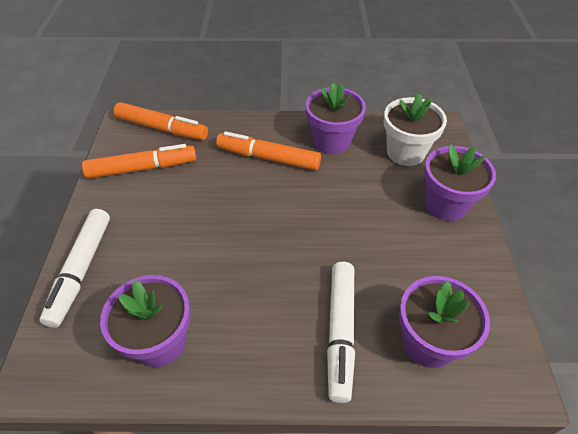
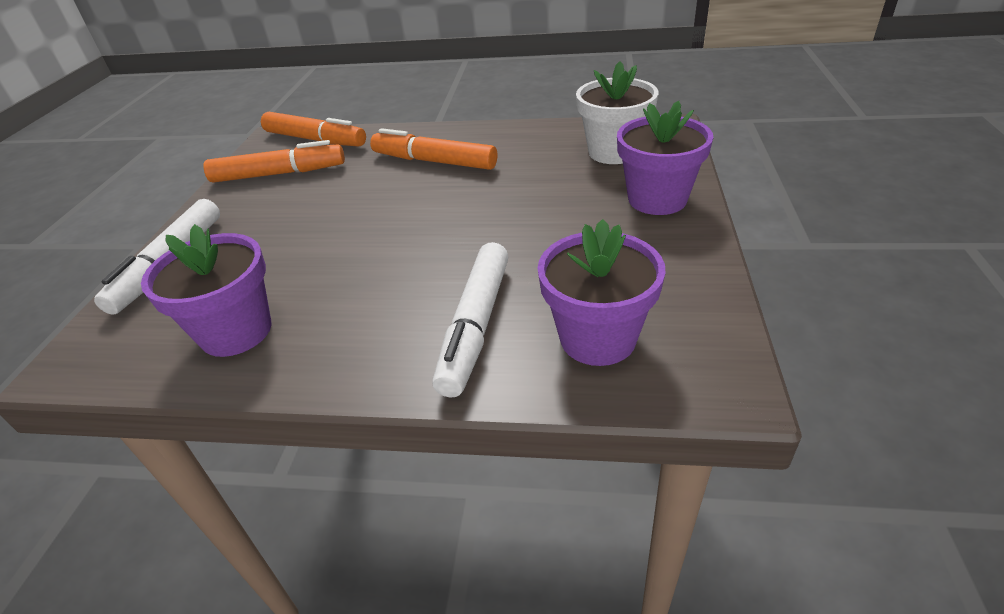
camera: 10 degrees right, 10 degrees down
purple flower pot [305,83,366,154] -> none

